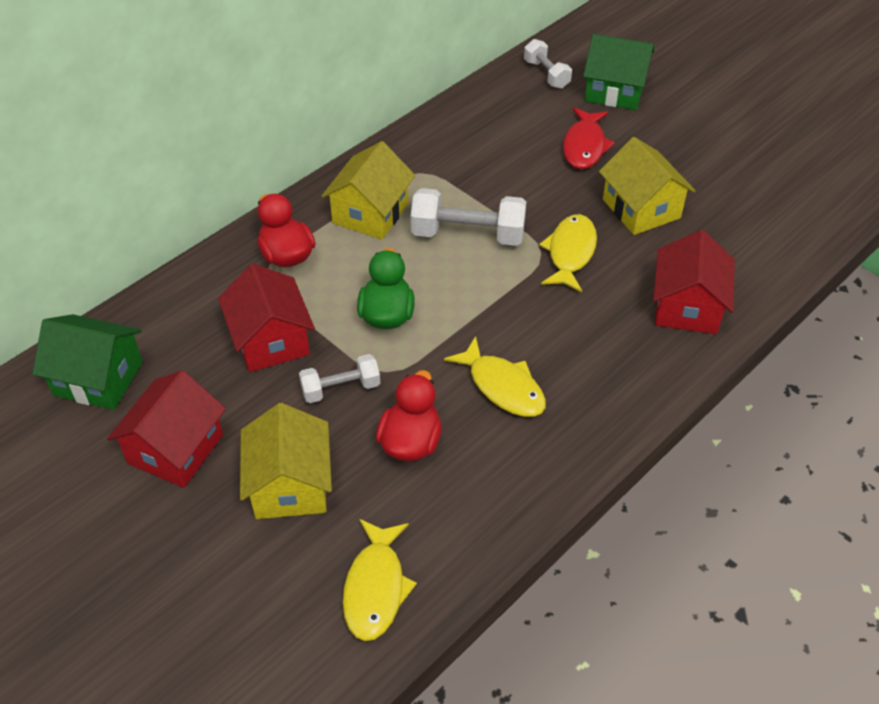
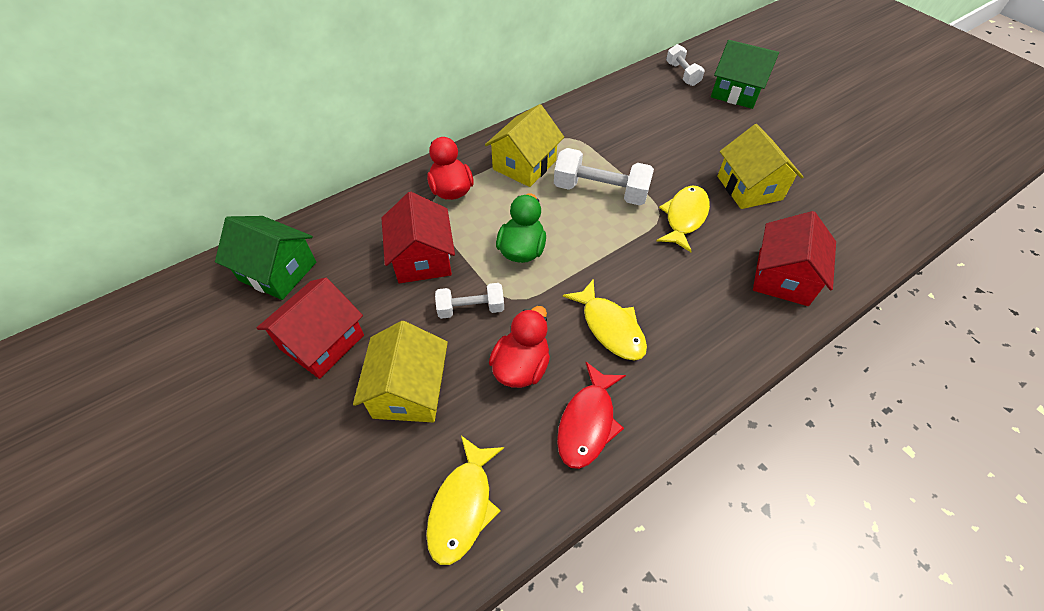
camera: 10 degrees right, 5 degrees up
red fish [563,107,615,169] -> red fish moved to [557,362,626,469]

